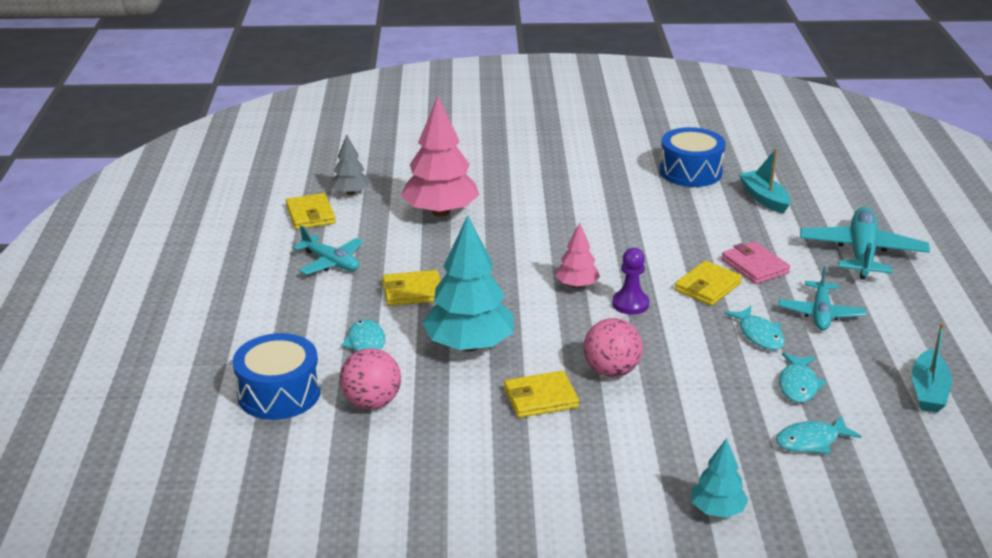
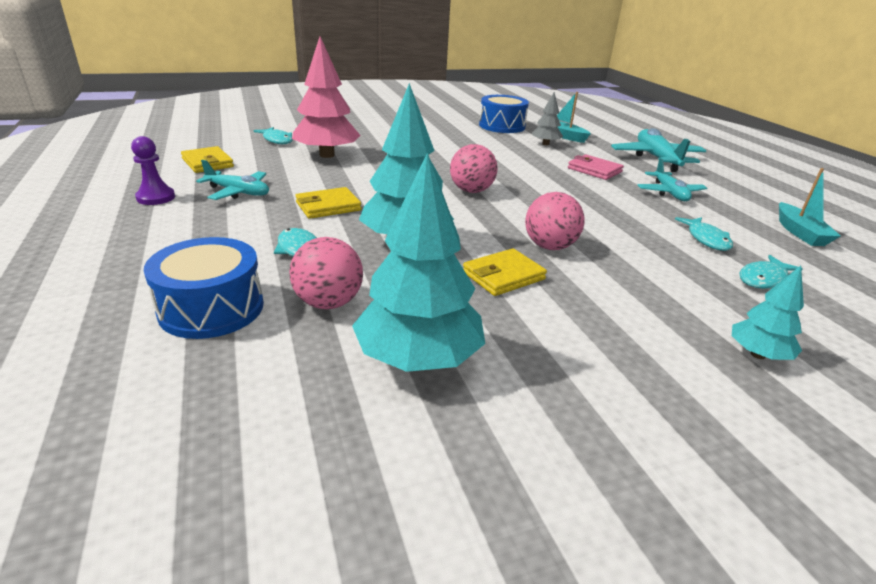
camera: 20 degrees left, 0 degrees up
grey tree [330,135,370,195] -> grey tree moved to [532,92,563,145]
pink tree [555,222,600,288] -> pink ball [450,144,498,193]
purple pawn [612,248,649,315] -> purple pawn moved to [131,136,175,205]
yellow wallet [674,261,742,306] -> none
turquoise fish [724,306,785,350] -> turquoise fish moved to [254,127,293,144]
none -> turquoise tree [352,152,485,372]

